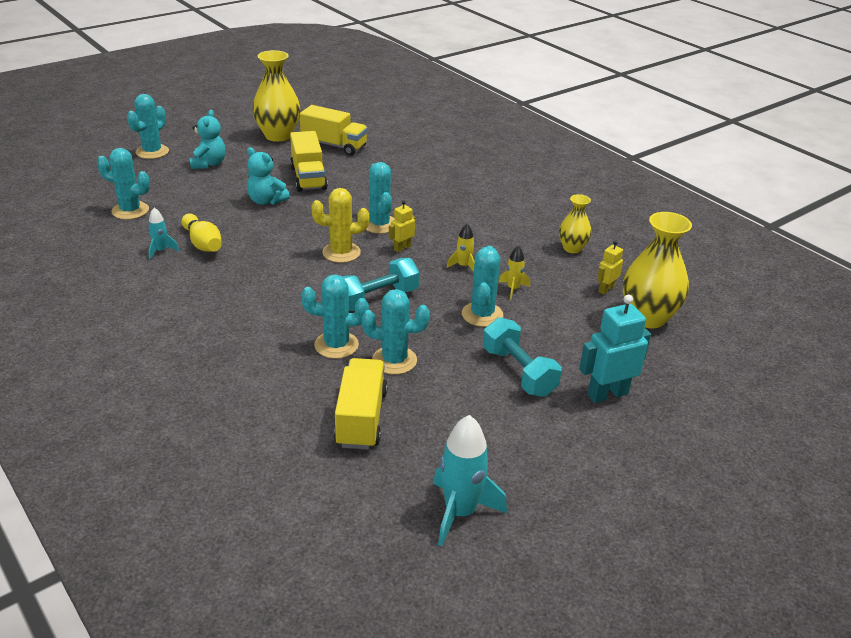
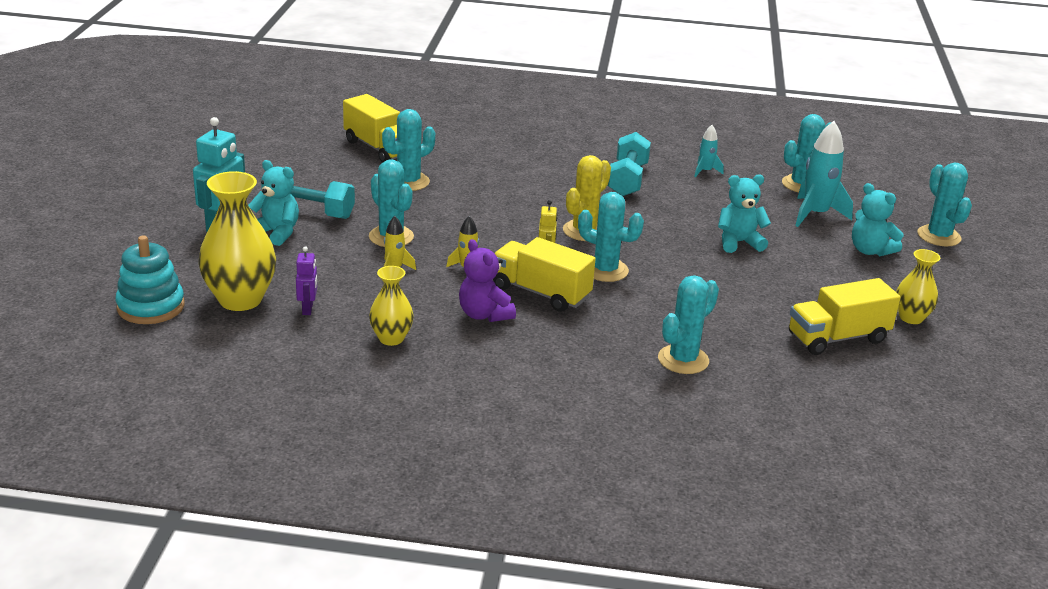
camera: 135 degrees right, 5 degrees down
yellow bowling pin [181,214,221,252] -> none
yellow vase [252,50,301,142] -> yellow vase [896,249,940,324], size x0.56
yellow truck [290,131,328,192] -> yellow truck moved to [493,237,595,312]
turquoise cactus [301,274,369,359] -> turquoise cactus moved to [658,275,719,374]
turquoise dumbbell [343,258,419,311] -> turquoise dumbbell moved to [607,132,651,196]
turquoise rocket [433,415,507,546] -> turquoise rocket moved to [795,121,853,227]
yellow robot [597,241,623,295] -> purple robot [296,246,317,315]
none -> turquoise stacking toy [115,235,185,324]
none -> turquoise teddy bear [248,160,299,246]
none -> purple teddy bear [459,239,516,322]

